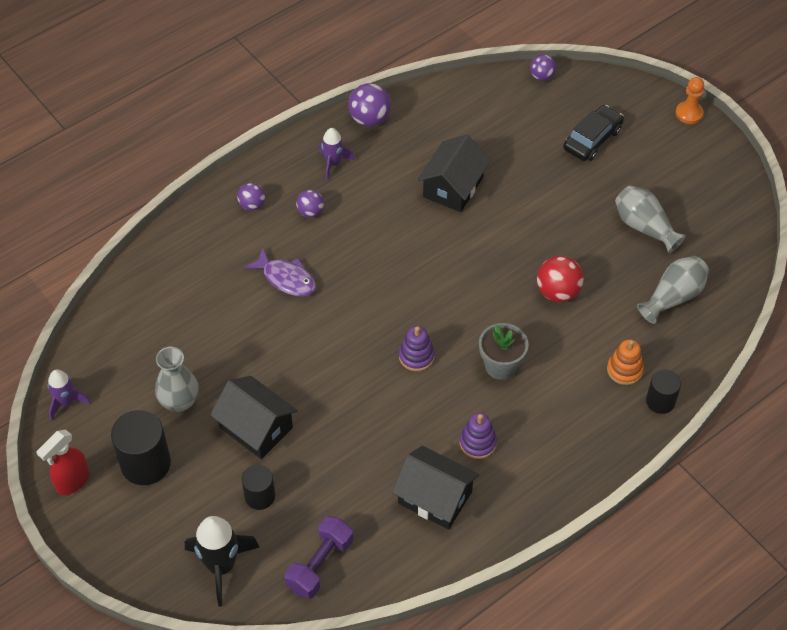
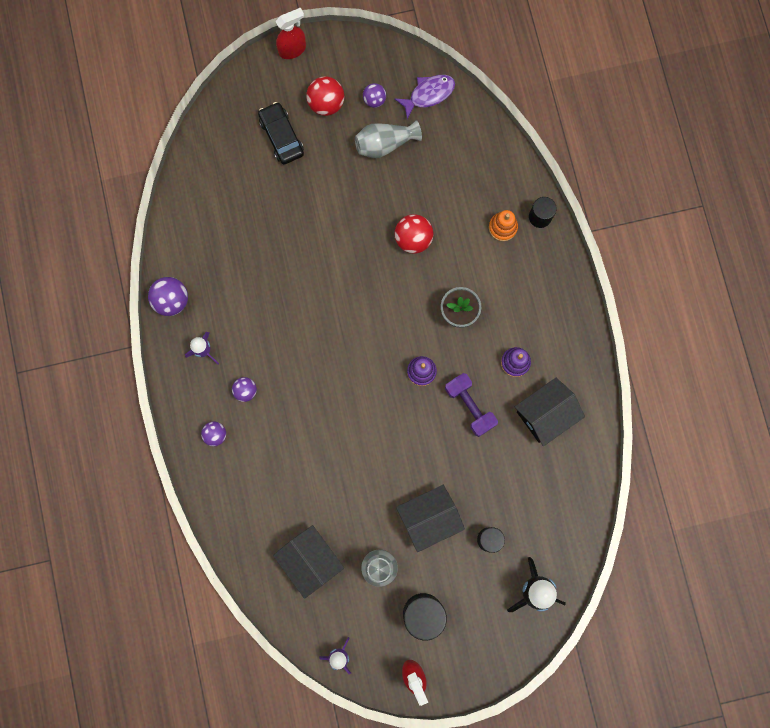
camera: 65 degrees left, 25 degrees up
purple fish [244,248,316,297] -> purple fish moved to [395,75,455,119]
purple dumbbell [285,516,353,599] -> purple dumbbell moved to [445,373,498,437]
black house [417,134,491,212] -> black house moved to [273,525,344,599]
purple ball [530,54,556,81] -> purple ball moved to [363,83,386,108]
grey vase [637,256,709,324] -> none
orange pawn [676,77,704,124] -> red spray bottle [275,8,306,59]
none -> red ball [306,76,344,116]

